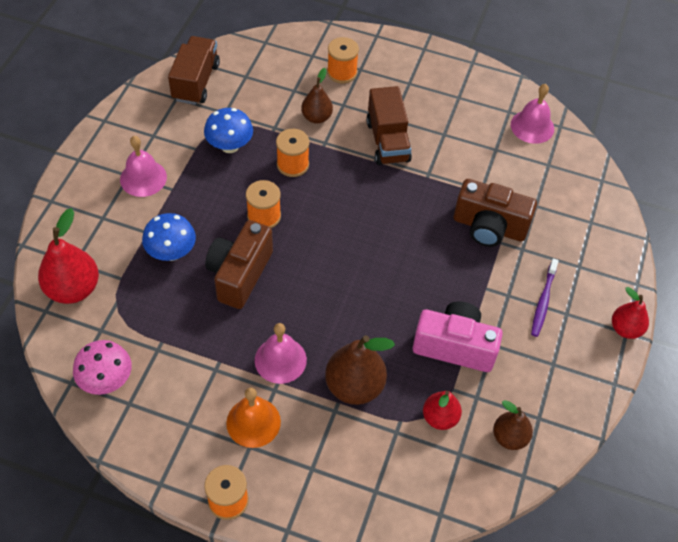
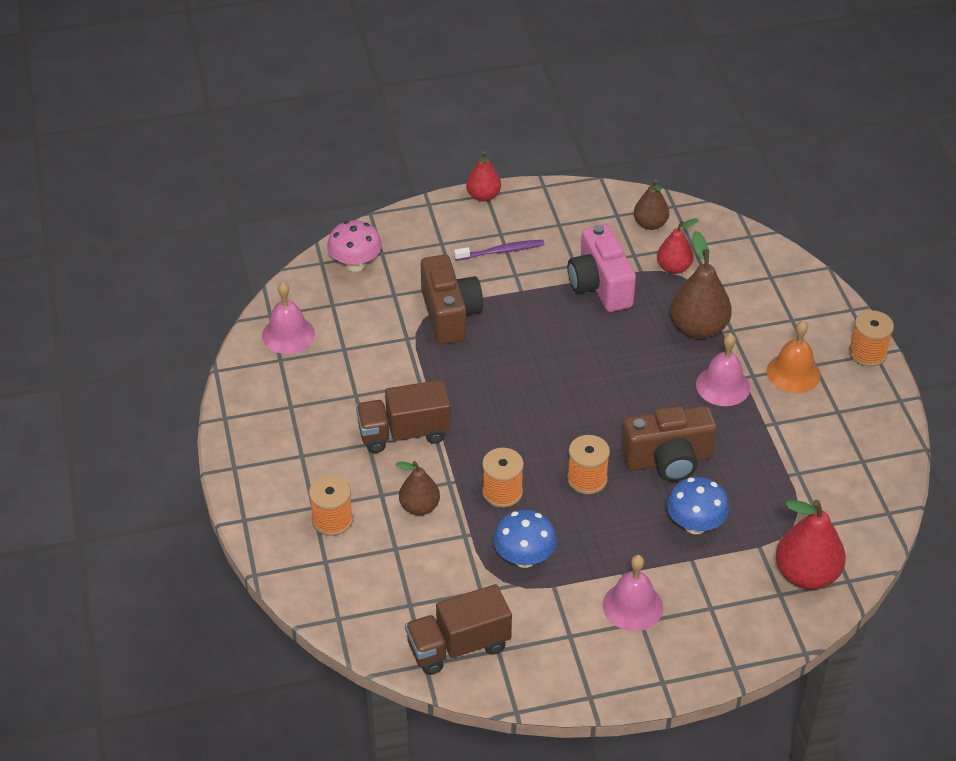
camera: 120 degrees left, 10 degrees down
pink mushroom [73,340,132,395] -> pink mushroom moved to [327,220,382,272]
brown truck [366,86,412,165] -> brown truck turned 150 degrees counterclockwise [356,380,451,453]

